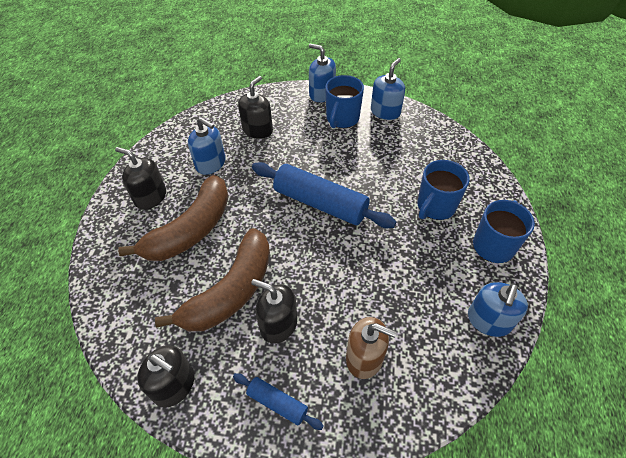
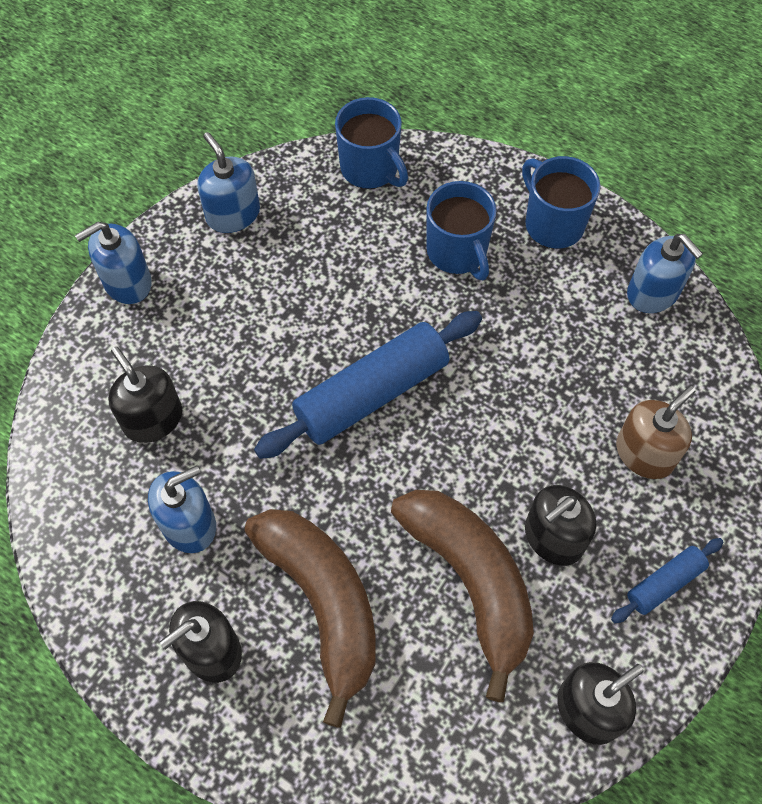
camera: 65 degrees left, 10 degrees up
blue mug [325,75,364,128] -> blue mug moved to [335,97,408,189]

